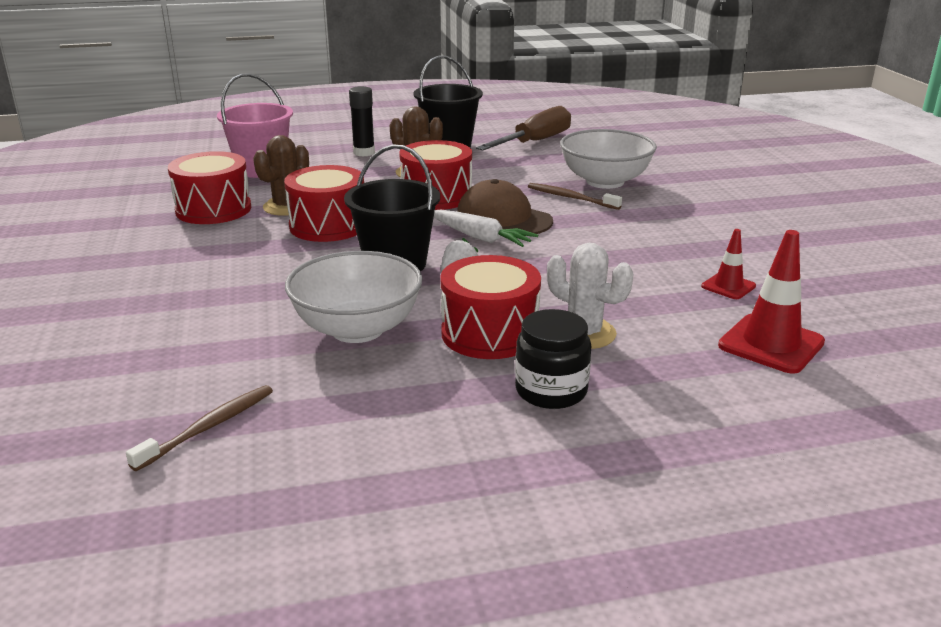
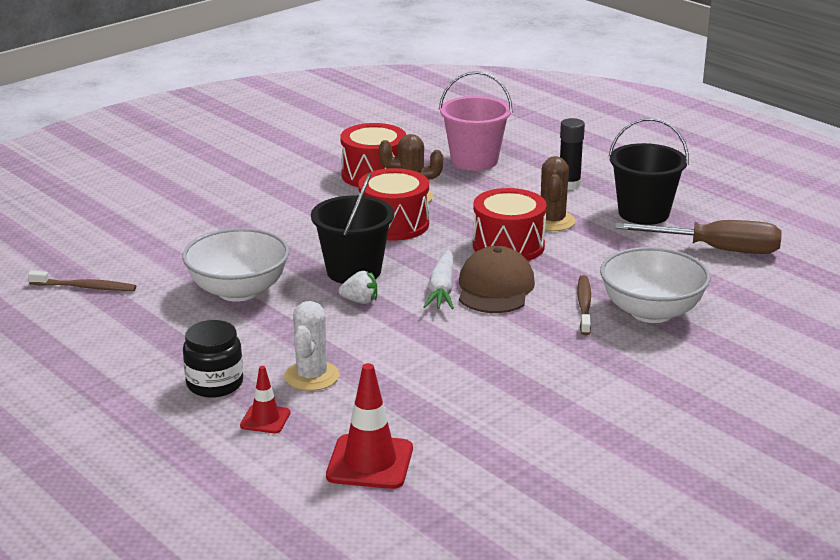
camera: 60 degrees right, 0 degrees up
red drum [440,255,541,359] -> none
red traffic cone [701,229,756,299] -> red traffic cone moved to [240,366,291,433]

